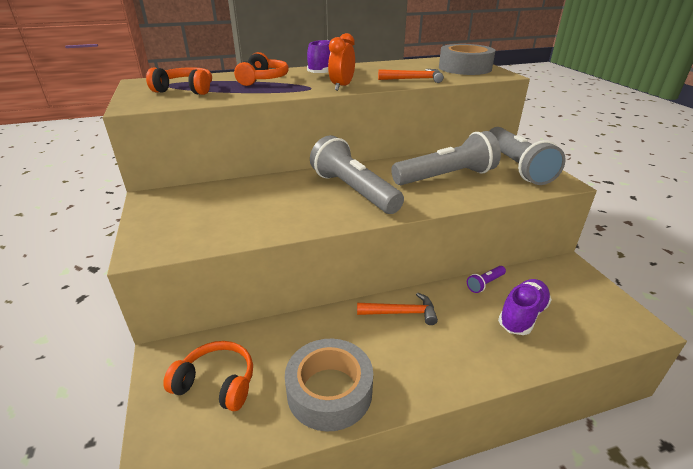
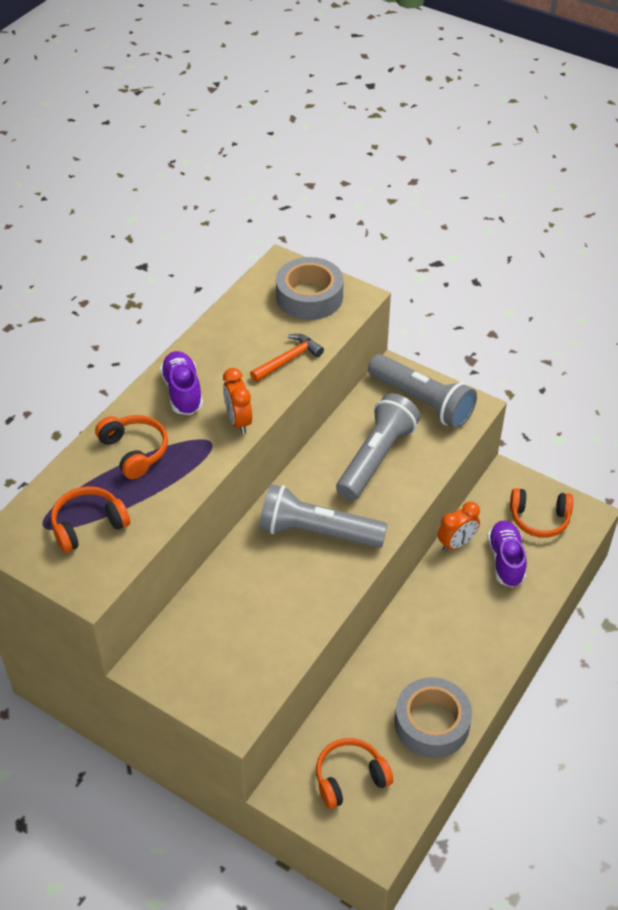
camera: 40 degrees left, 15 degrees up
orange hammer [357,293,438,325] -> none
purple flashlight [467,266,506,293] -> orange clock [438,502,480,552]
none -> orange headphones [510,488,573,538]

